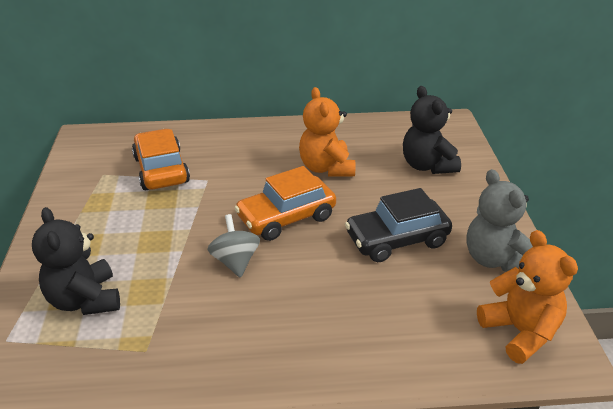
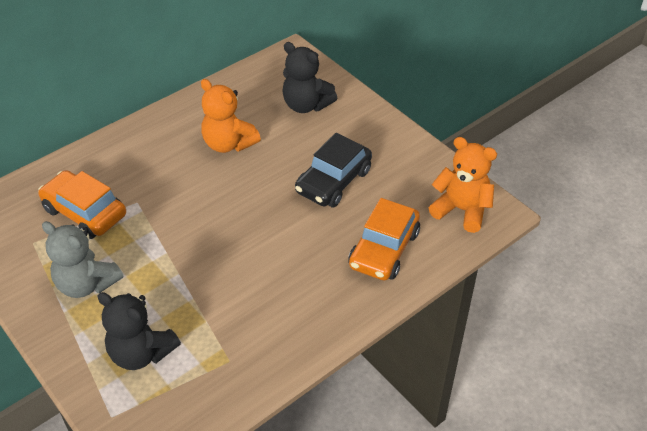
camera: 35 degrees left, 10 degrees up
grey spinning top [207,214,260,278] -> none
orange car [234,166,336,241] -> orange car moved to [348,198,420,281]
grey teddy bear [466,169,533,272] -> grey teddy bear moved to [42,221,123,298]

